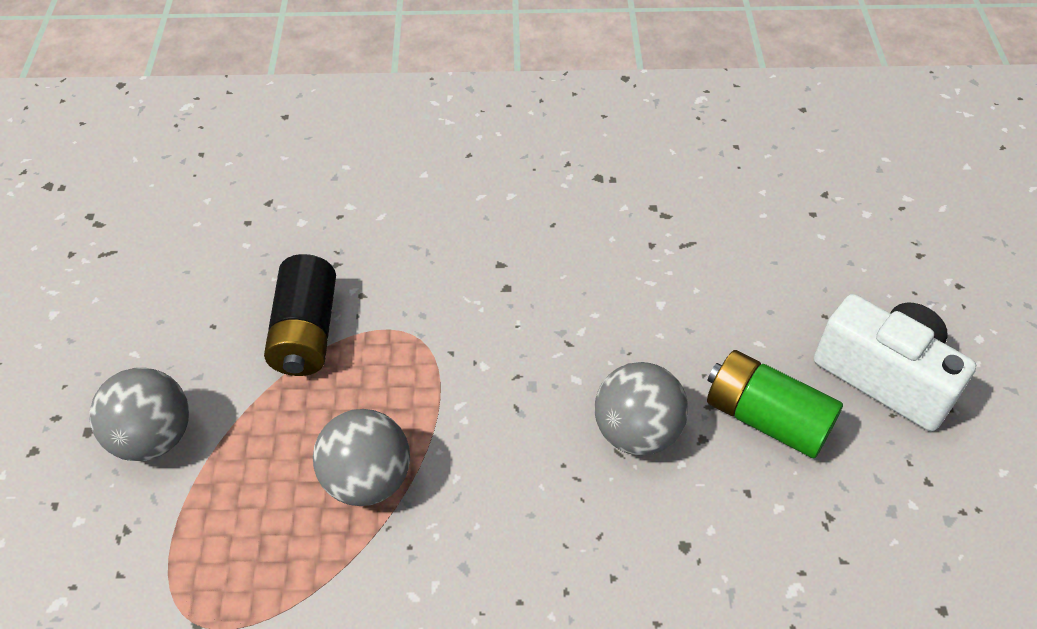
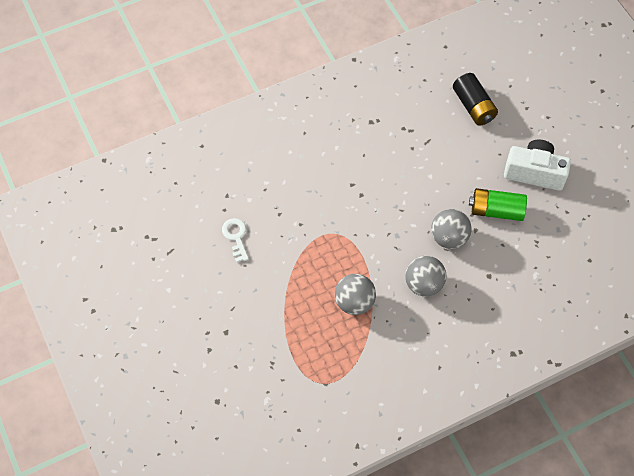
camera: 25 degrees left, 10 degrees up
grey ball [90,367,189,461] -> grey ball moved to [405,256,446,297]
black battery [264,254,336,376] -> black battery moved to [453,73,498,126]
none -> white key [222,218,249,263]

